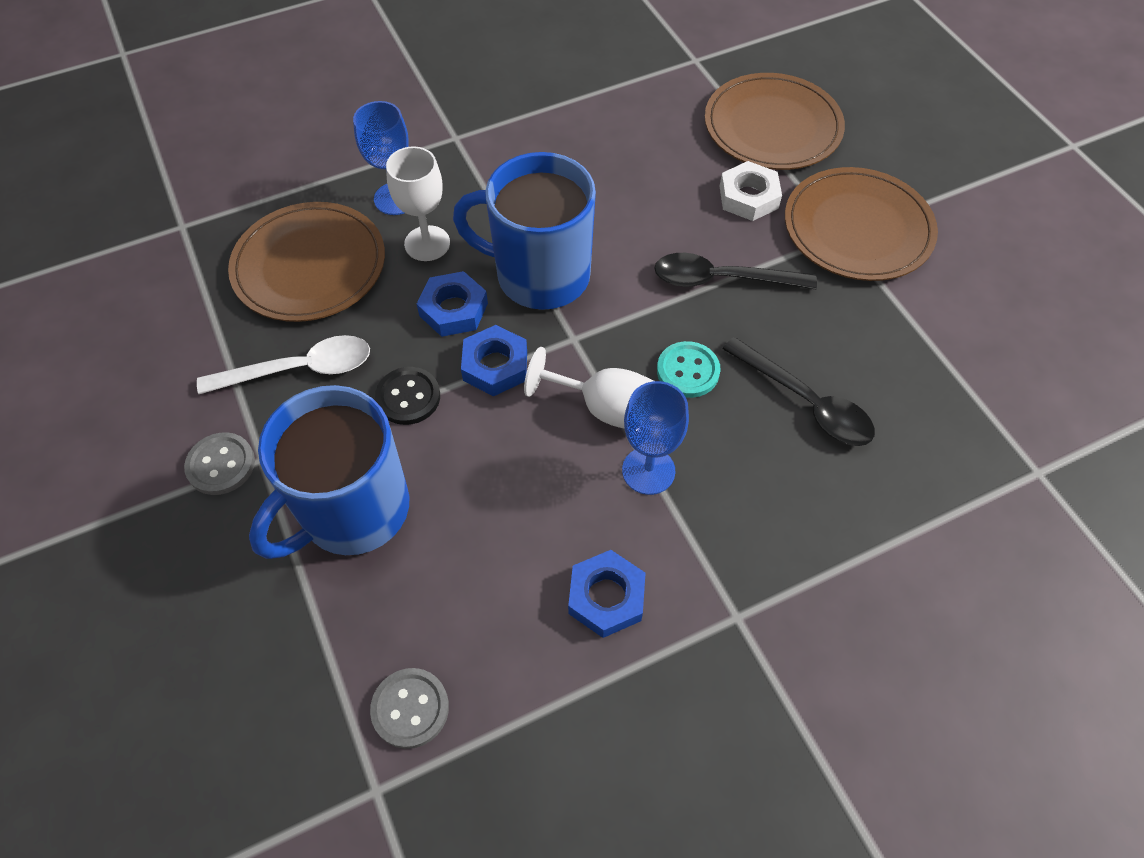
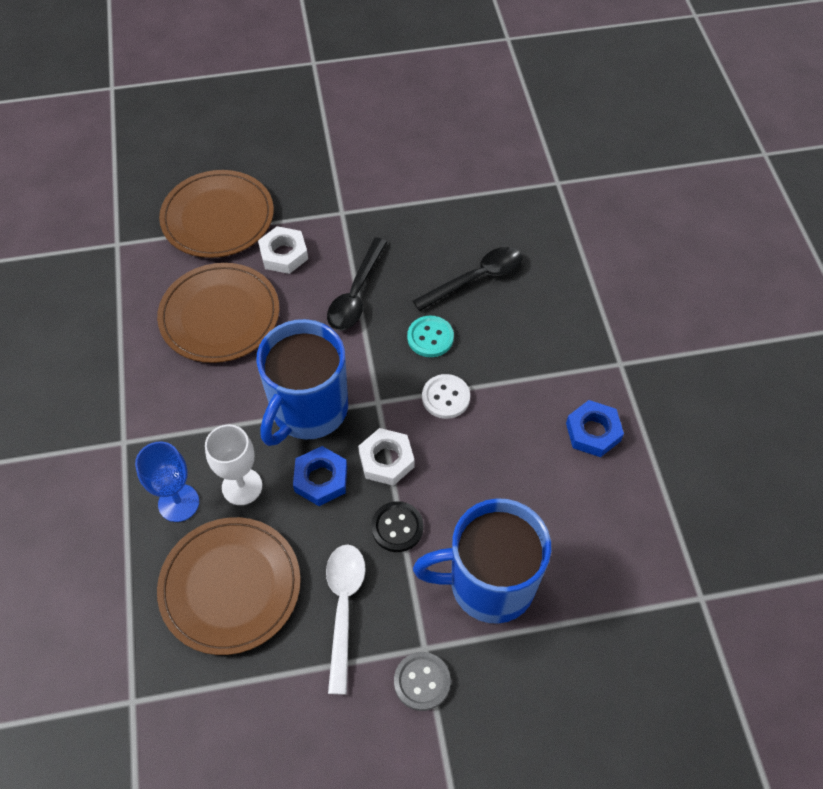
camera: 75 degrees left, 0 degrees up
blue mug [249,385,409,559] -> blue mug turned 120 degrees clockwise [413,498,551,624]
grey button [370,668,449,749] -> none
blue nut [461,325,527,396] -> white nut [358,428,415,486]
white goblet [524,347,654,428] -> white button [422,374,470,419]
blue goblet [622,381,689,495] -> none
brown plate [785,167,938,281] -> brown plate moved to [157,263,279,363]

